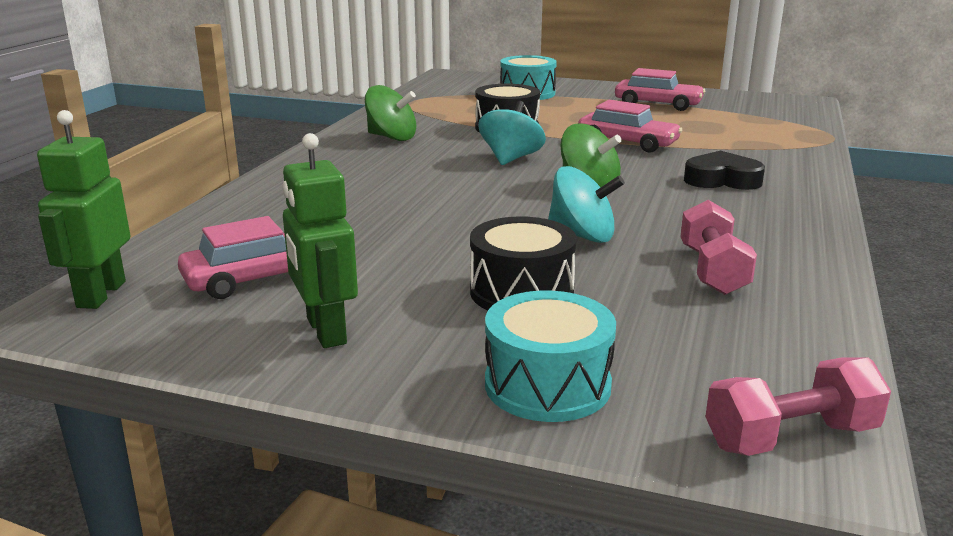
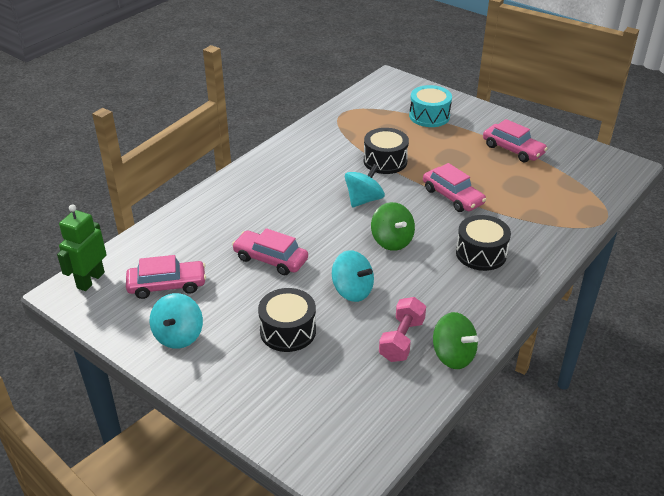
camera: 20 degrees right, 15 degrees up
green robot [282,133,358,348] -> turquoise spinning top [150,293,203,349]
green spinning top [365,85,416,141] -> green spinning top moved to [433,312,479,369]
turquoise drum [485,291,616,422] -> none
black heart [684,151,765,190] -> black drum [456,215,511,271]
pink dumbbell [705,357,891,456] -> none
none -> pink car [232,228,308,275]

